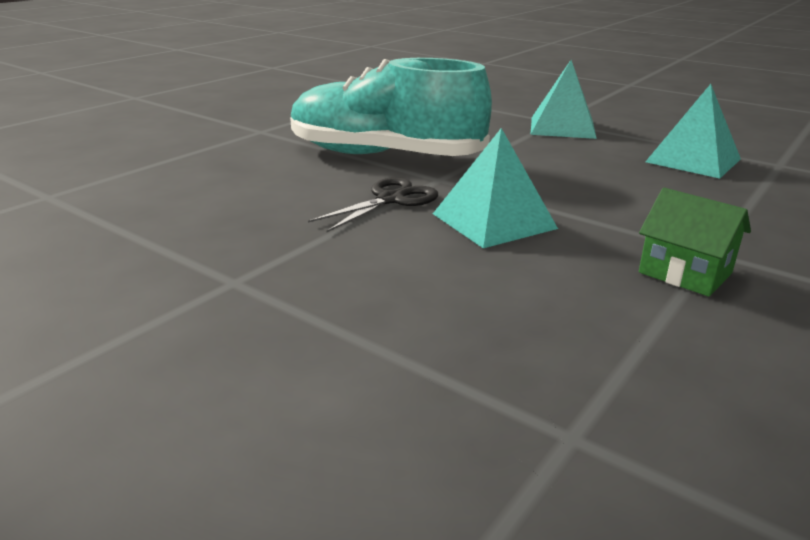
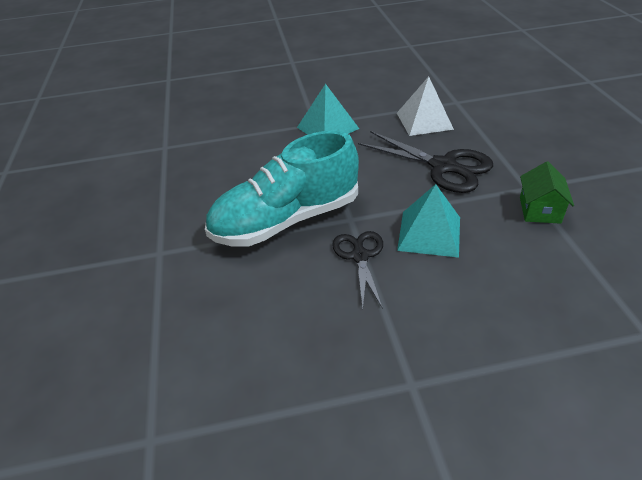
camera: 45 degrees left, 15 degrees up
green house [639,188,751,297] -> green house turned 75 degrees counterclockwise [520,161,574,224]
turquoise pyramid [645,84,741,179] -> white pyramid [397,76,454,136]
none -> black scissors [358,131,493,193]

